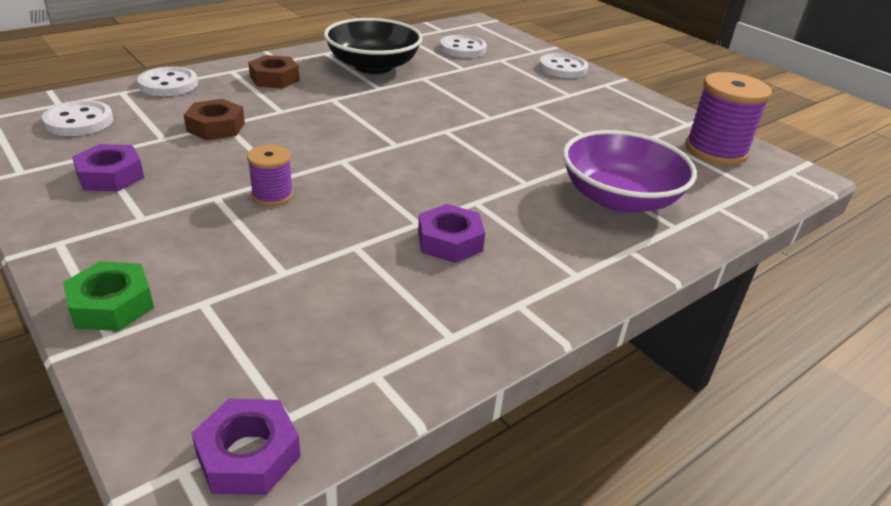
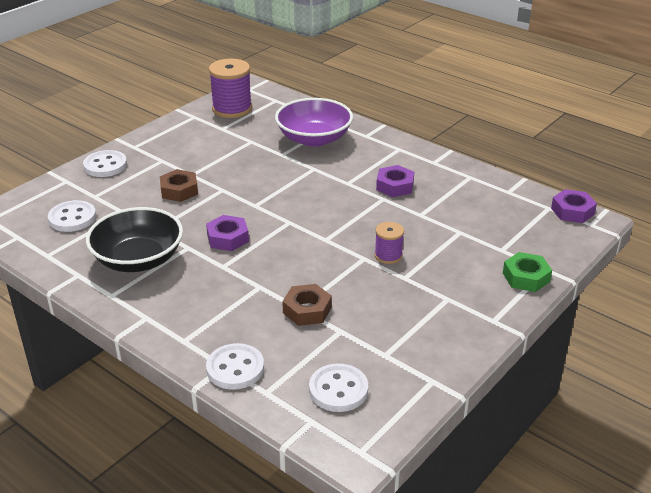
camera: 100 degrees left, 0 degrees up
purple nut [72,144,144,192] -> purple nut moved to [206,215,249,251]
brown nut [248,55,300,88] -> brown nut moved to [160,169,198,202]

